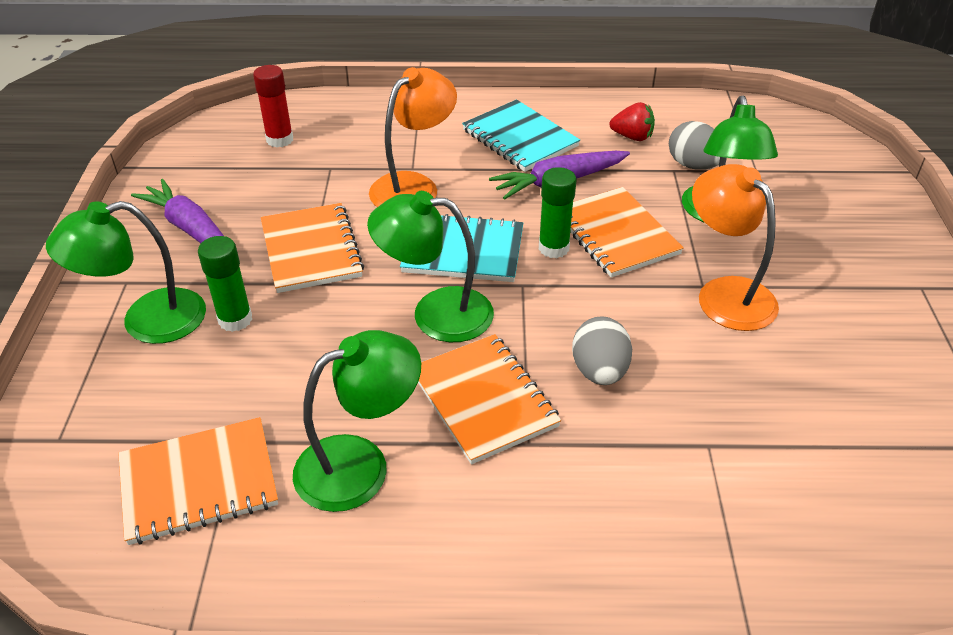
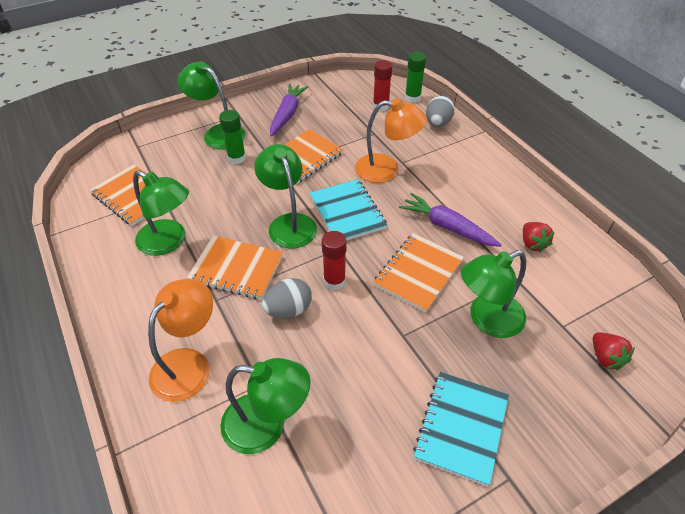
camera: 60 degrees right, 5 degrees up
orange notebook [418,334,561,464] -> orange notebook turned 75 degrees clockwise [187,236,284,300]
turquoise notebook [462,99,580,172] -> turquoise notebook moved to [413,372,509,486]
green glue stick [539,167,576,258] -> green glue stick moved to [405,52,426,103]
grey egg [669,121,720,170] -> grey egg moved to [426,96,455,127]
orange lamp [692,164,779,331] -> orange lamp moved to [148,279,213,402]
none -> green lamp [220,358,310,454]
none -> red glue stick [322,231,347,290]
none -> red strawberry [593,332,635,370]

